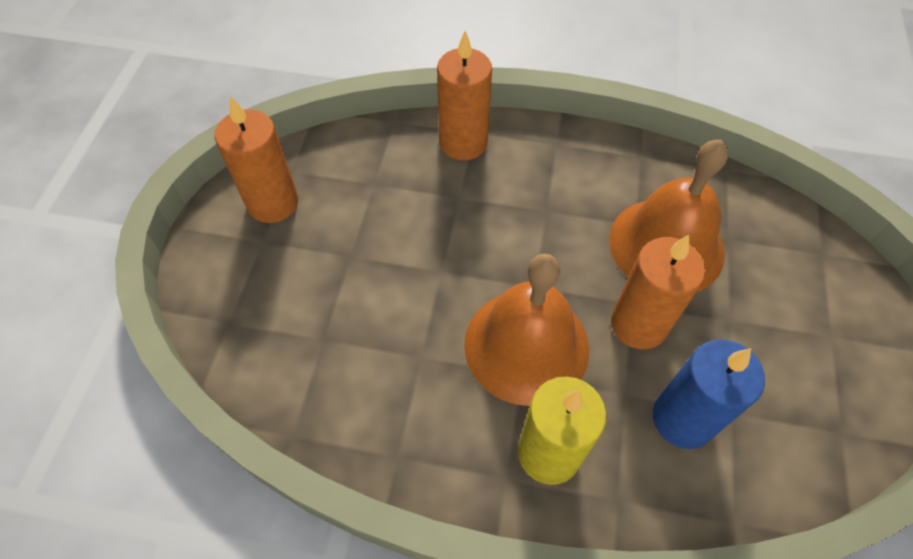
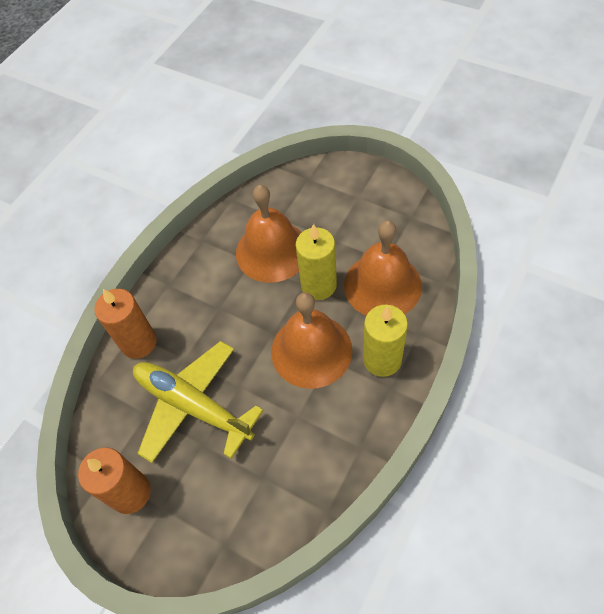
camera: 65 degrees left, 0 degrees up
orange candle [611,235,706,349] -> yellow candle [296,224,337,300]
blue candle [653,339,765,449] -> orange bell [344,221,422,315]
none -> yellow plane [133,341,264,463]

